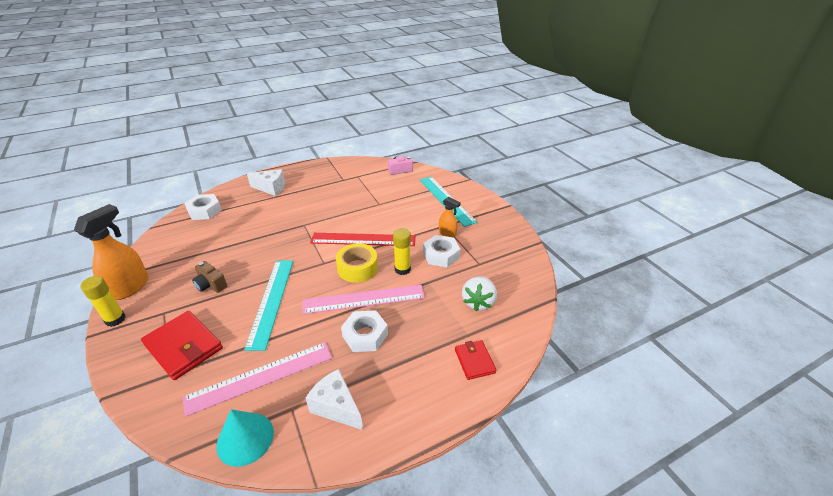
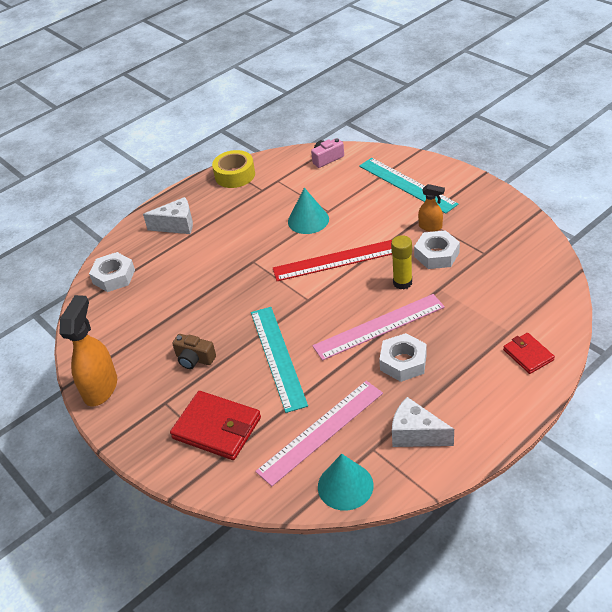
camera: 10 degrees left, 5 degrees up
yellow glue stick [80,276,126,327] -> none
yellow tape [336,243,378,283] -> yellow tape moved to [212,150,255,188]
white strawberry [462,276,497,311] -> none
none -> turquoise cone [288,188,329,234]

